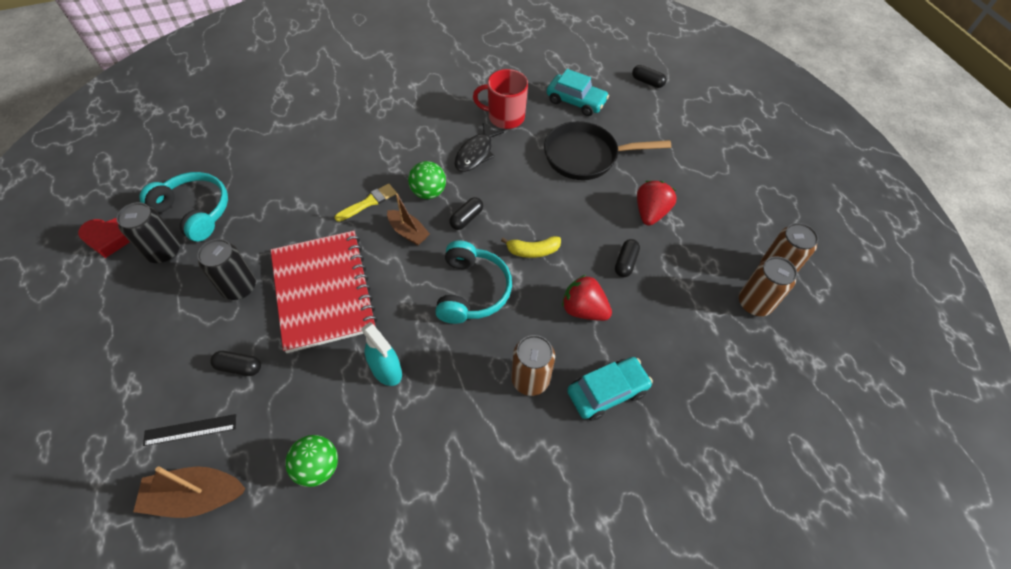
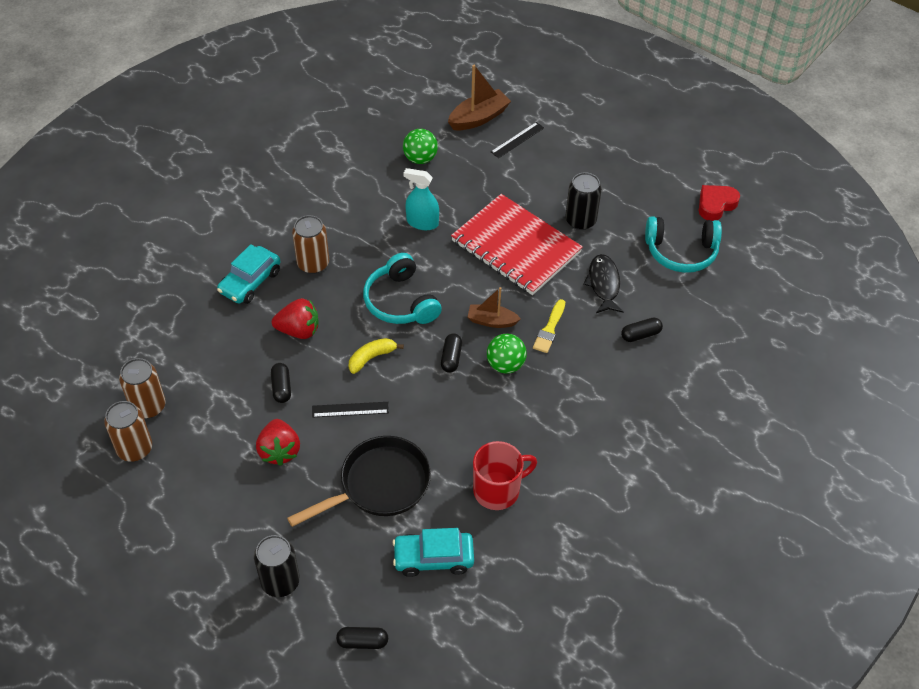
camera: 150 degrees right, 5 degrees down
black can [116,202,180,263] -> black can moved to [254,535,300,597]
black capsule [210,351,261,376] -> black capsule moved to [621,317,663,342]
black fish [455,123,504,172] -> black fish moved to [583,254,624,313]
none -> black ruler [312,402,389,417]

